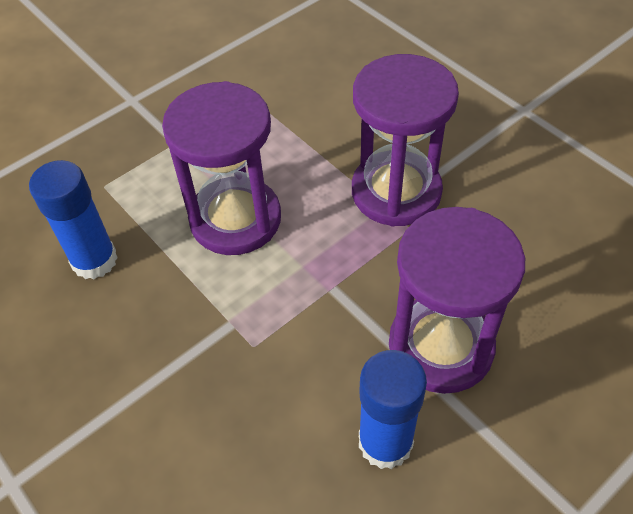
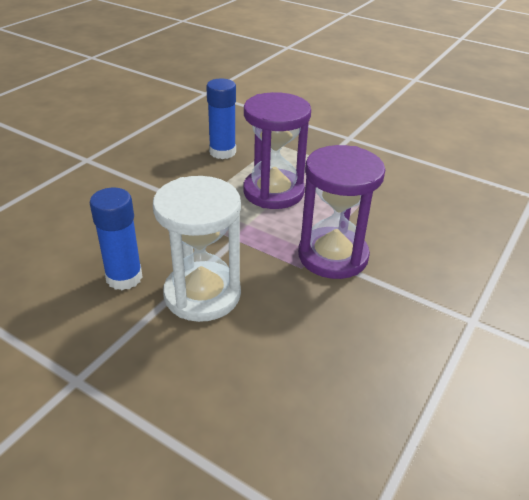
camera: 70 degrees right, 15 degrees down
purple hourglass [389,207,525,394] -> white hourglass [153,176,241,322]

